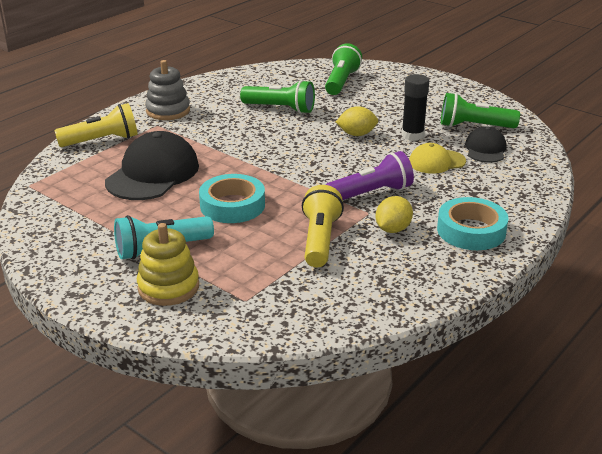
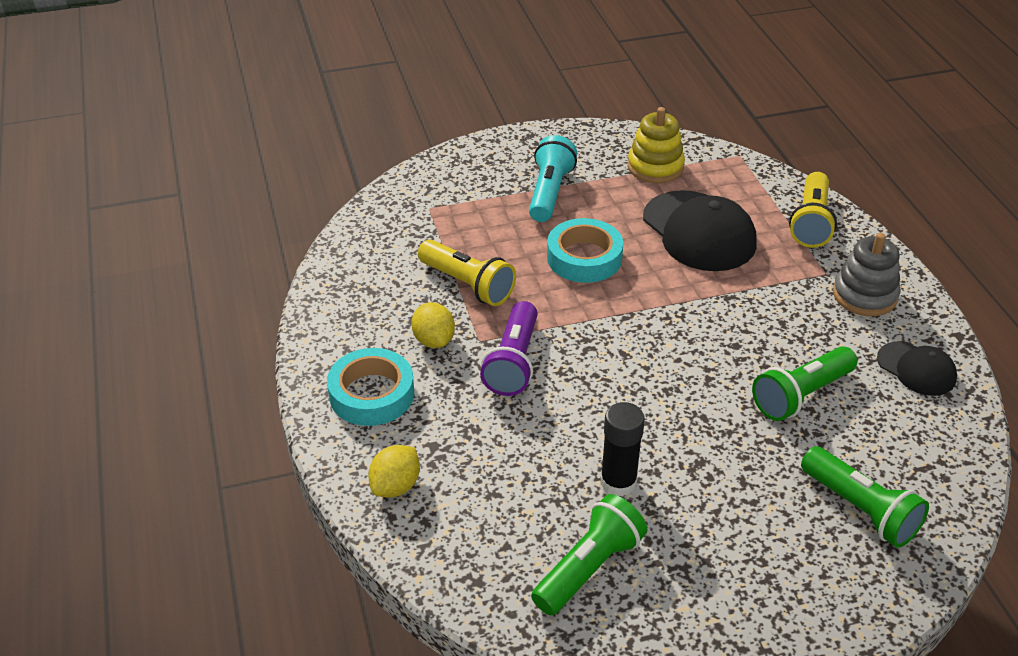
camera: 125 degrees right, 10 degrees up
yellow stacking toy [137,223,199,306] -> yellow stacking toy moved to [628,107,685,183]
yellow lemon [336,106,378,136] -> yellow lemon moved to [368,445,420,498]
yellow cap [409,143,466,174] -> none
black cap [465,126,507,163] -> black cap moved to [877,341,957,396]

